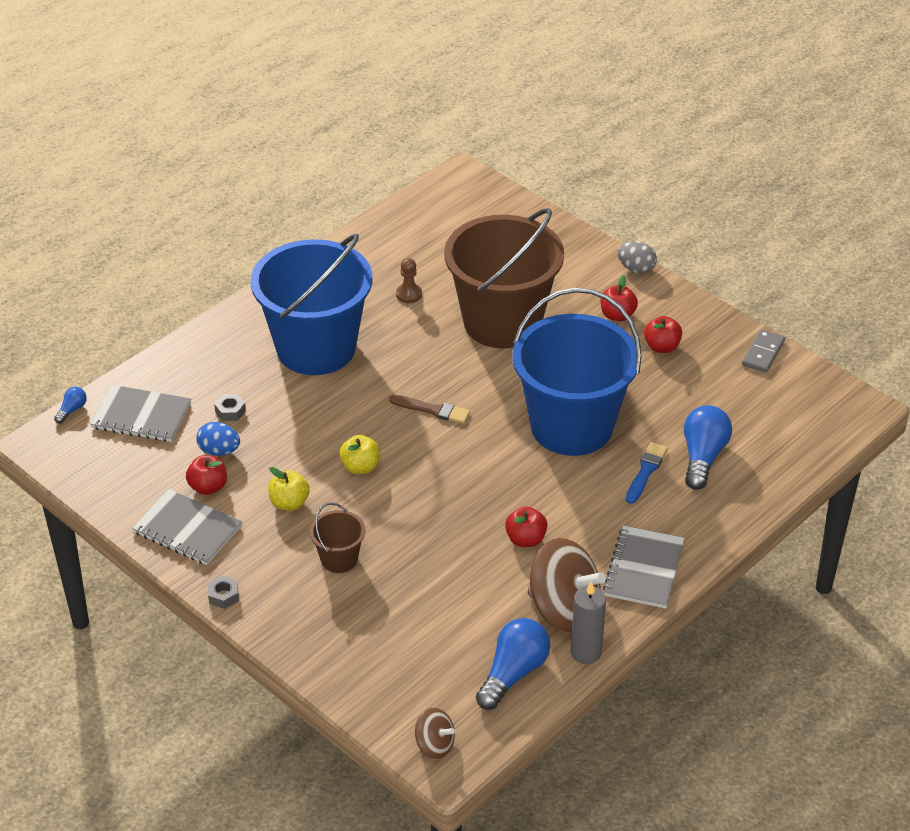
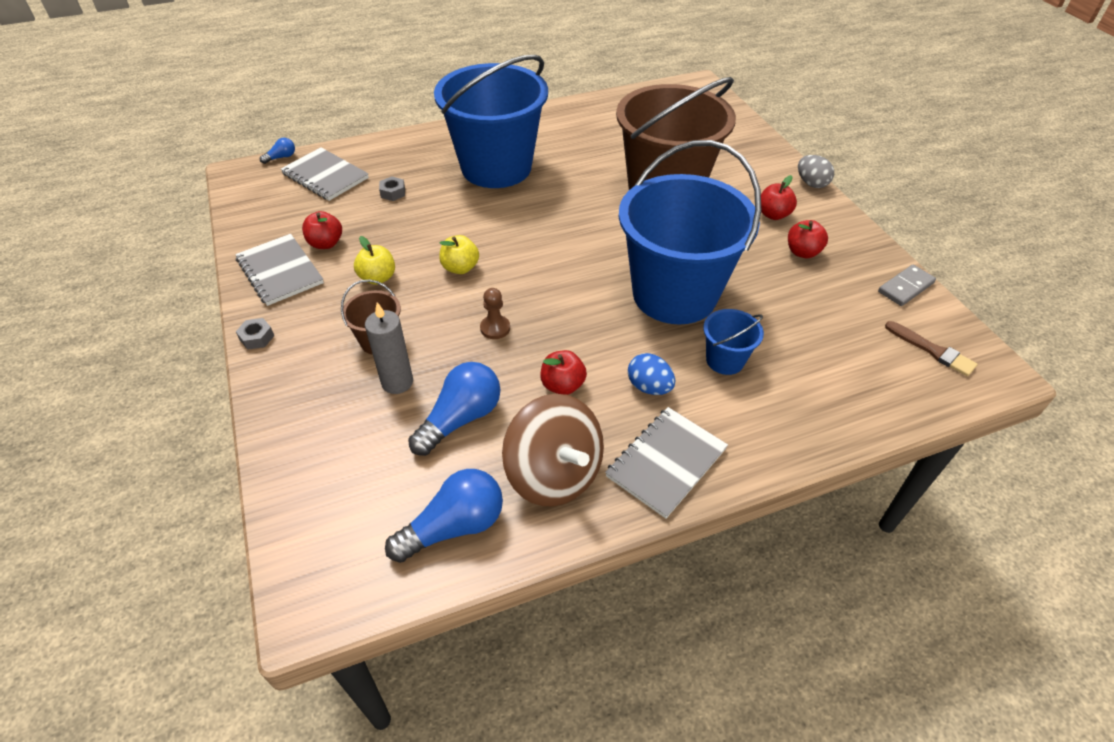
camera: 25 degrees right, 5 degrees up
blue egg [196,422,240,456] -> blue egg moved to [628,353,675,395]
brown brush [389,395,470,424] -> brown brush moved to [885,321,978,376]
brown pawn [396,258,422,303] -> brown pawn moved to [480,288,510,339]
brown spinning top [415,708,455,759] -> none
grey candle [571,581,606,664] -> grey candle moved to [365,302,413,394]
blue brush [626,442,668,504] -> blue bucket [703,309,764,375]
blue light bulb [684,405,732,490] -> blue light bulb moved to [408,362,501,456]

